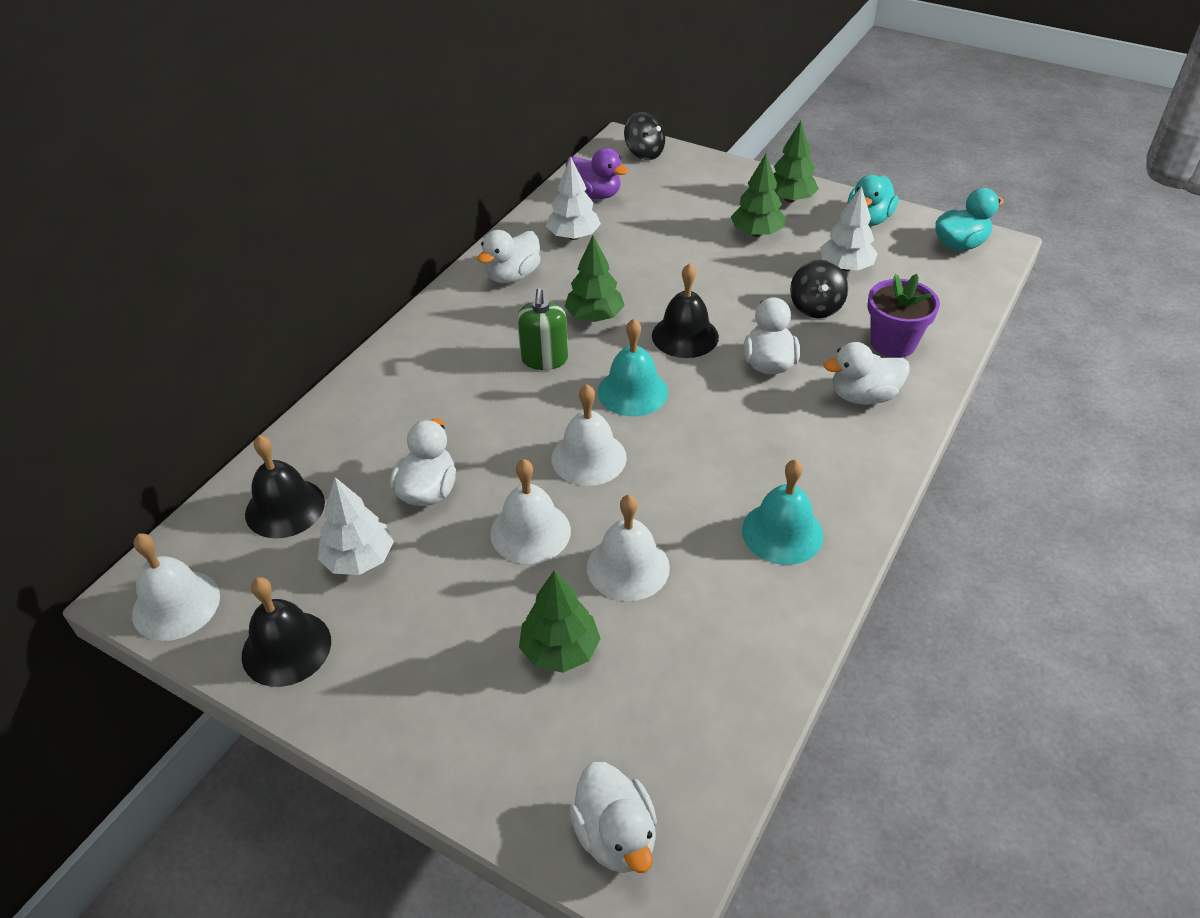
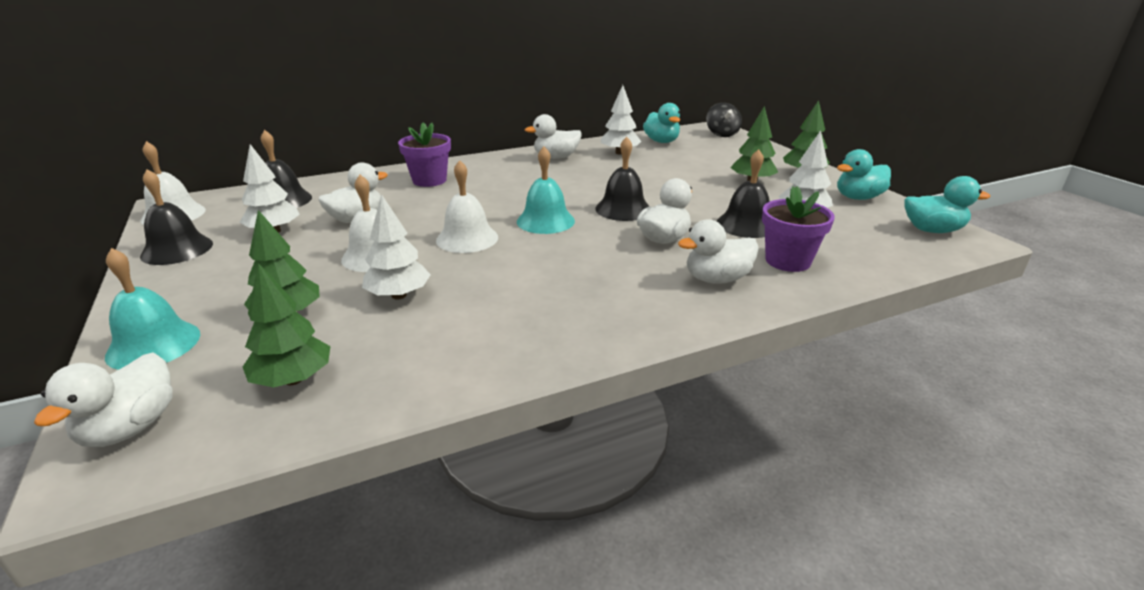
camera: 35 degrees right, 15 degrees down
green soap dispenser [517,288,568,370] -> none
green tree [564,236,625,322] -> green tree moved to [243,263,331,388]
purple duck [566,148,628,199] -> turquoise duck [643,103,680,143]
white bell [587,495,670,601] -> white tree [362,194,431,299]
turquoise bell [742,459,823,565] -> turquoise bell moved to [105,248,200,370]
black spinning top [790,260,848,318] -> black bell [717,149,770,238]
white duck [823,342,910,405] -> white duck turned 45 degrees counterclockwise [678,219,759,284]
none -> purple flower pot [398,122,451,187]

